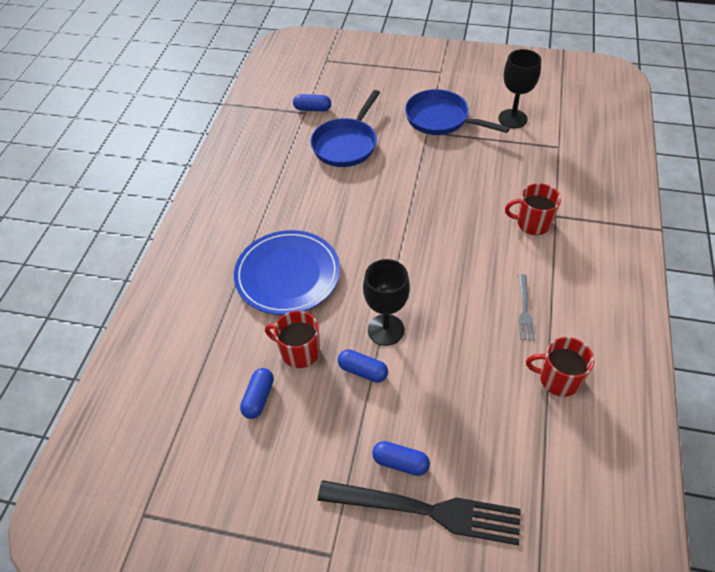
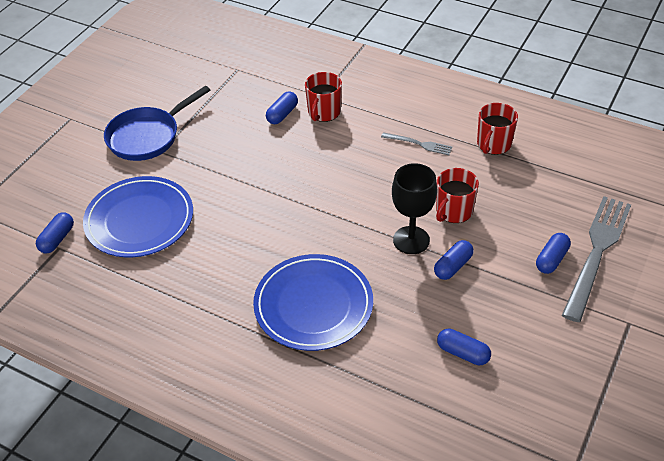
camera: 75 degrees left, 5 degrees down
red mug [265,311,320,368] -> red mug moved to [436,168,479,223]
blue pan [311,90,380,167] -> blue plate [83,176,193,257]
black fork [318,480,521,545] -> grey fork [562,196,631,322]
black goblet [498,49,541,128] -> none
none -> blue capsule [266,91,298,124]

